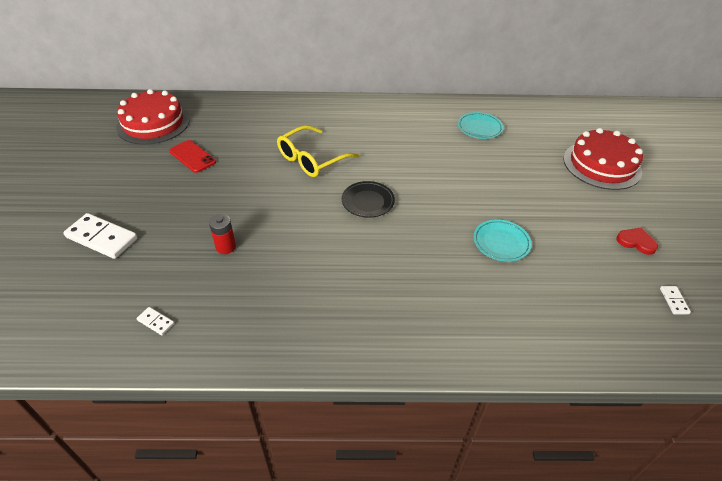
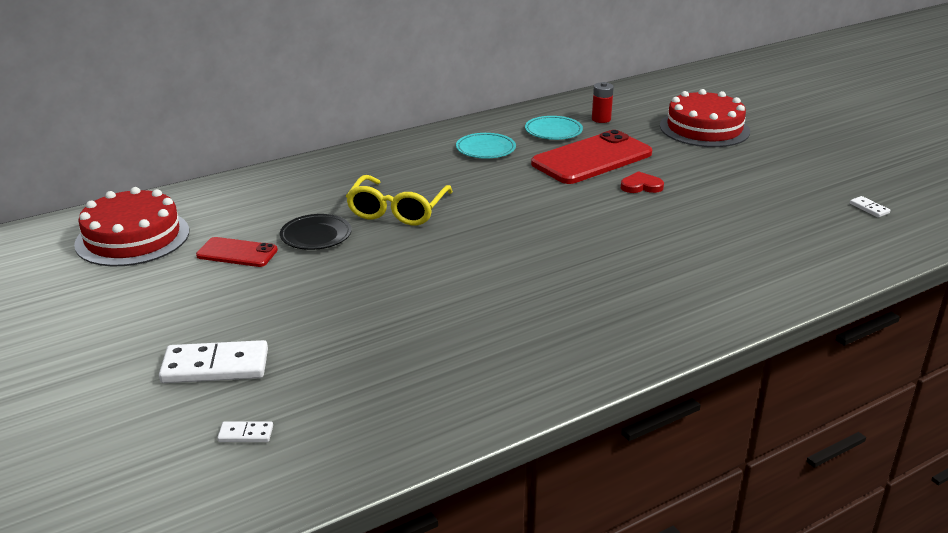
camera: 30 degrees left, 15 degrees down
white domino [136,307,174,335] -> white domino moved to [217,421,273,442]
red battery [209,214,236,254] -> red battery moved to [592,82,614,123]
black plate [342,181,395,218] -> black plate moved to [280,214,352,250]
turquoise plate [473,220,532,262] -> turquoise plate moved to [456,133,516,159]
red heart [617,228,658,255] -> red heart moved to [621,171,664,193]
none -> red phone [531,130,652,184]

